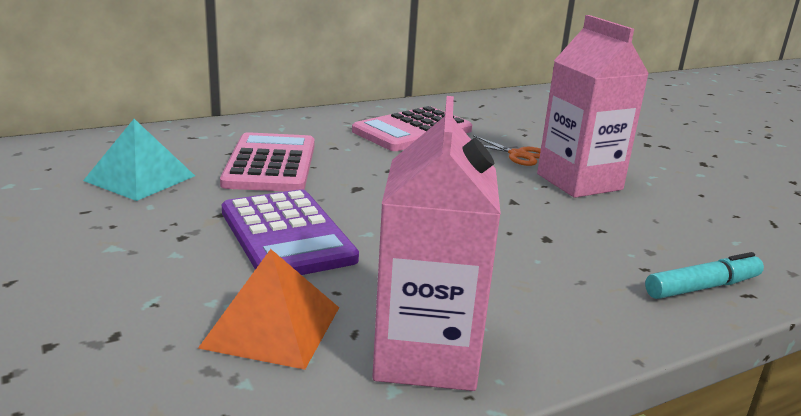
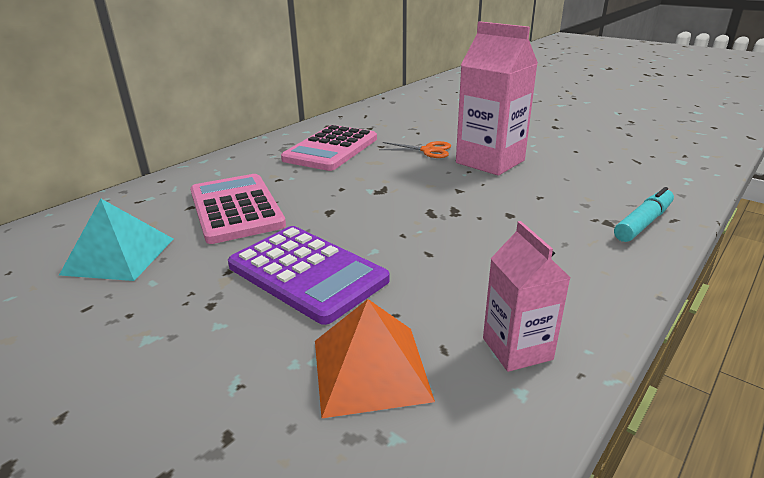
camera: 20 degrees left, 5 degrees up
pink carton [372,96,501,391] -> pink carton [483,221,570,372], size x0.57

